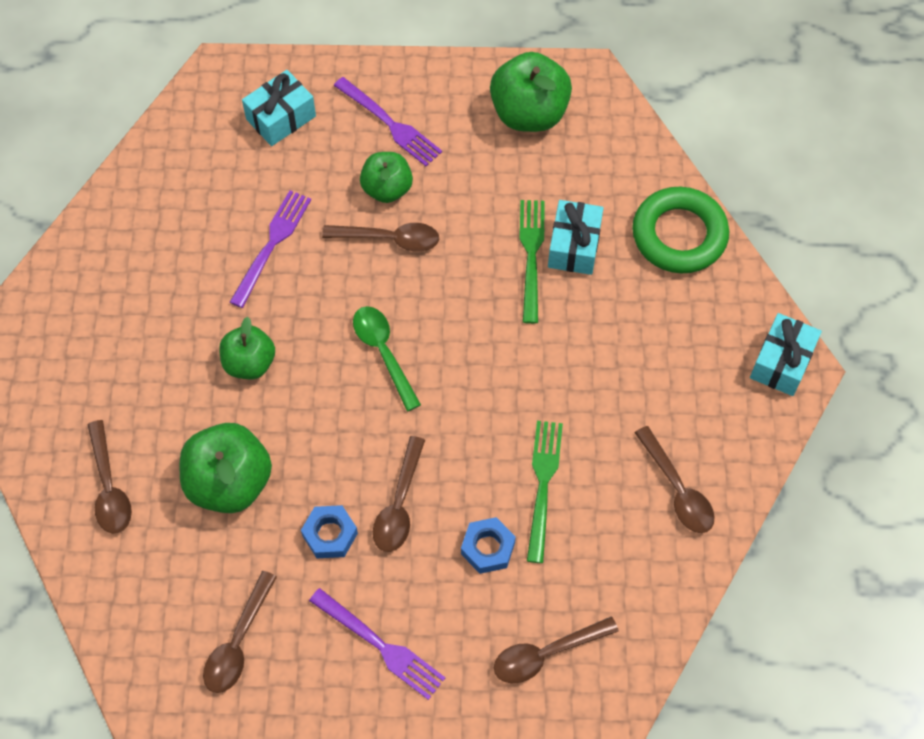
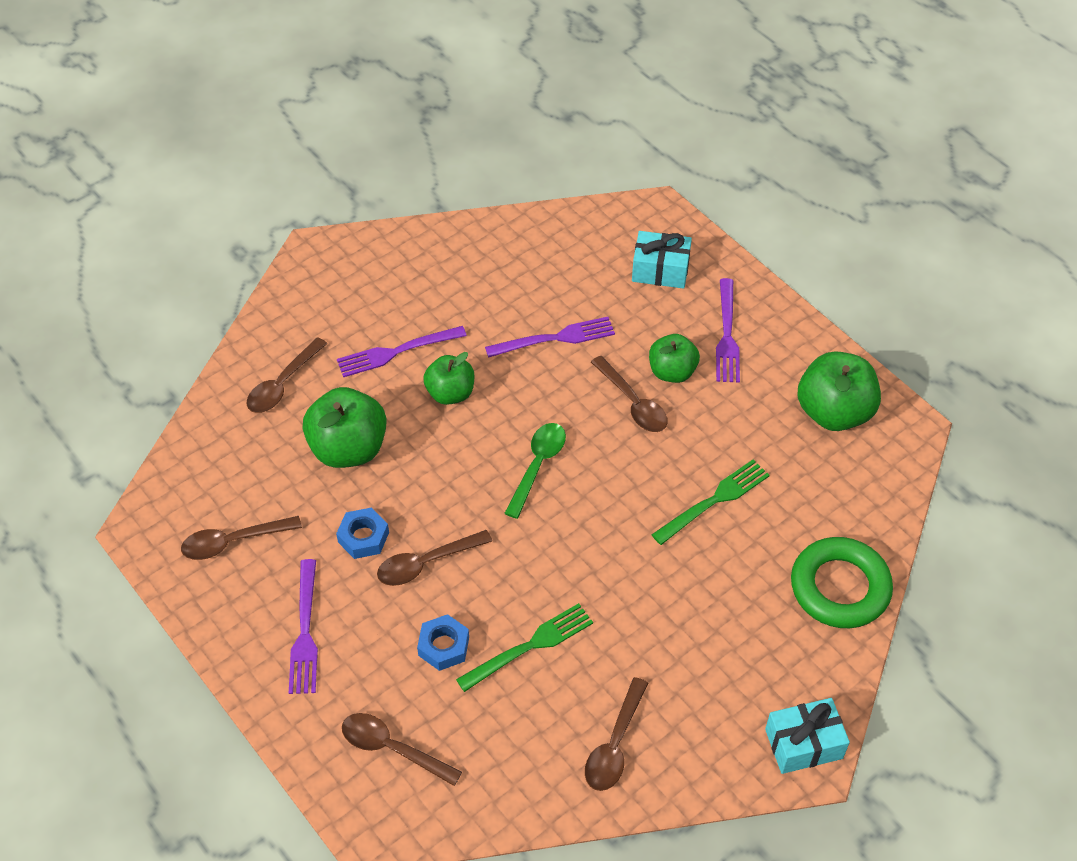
camera: 50 degrees right, 10 degrees down
turquoise gift [548,200,603,275] -> none
none -> purple fork [337,326,467,377]

